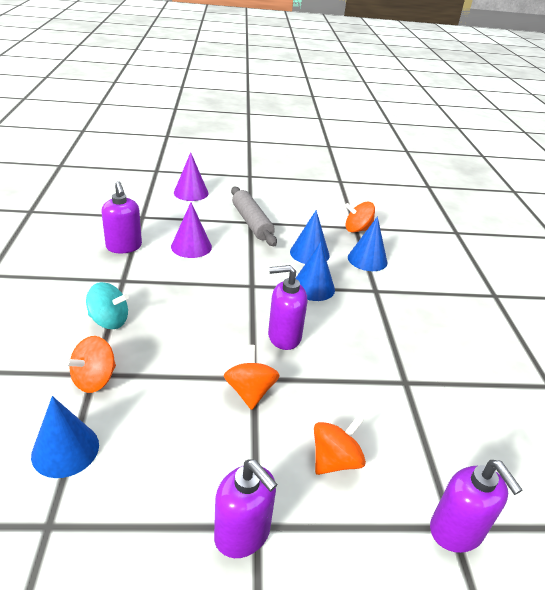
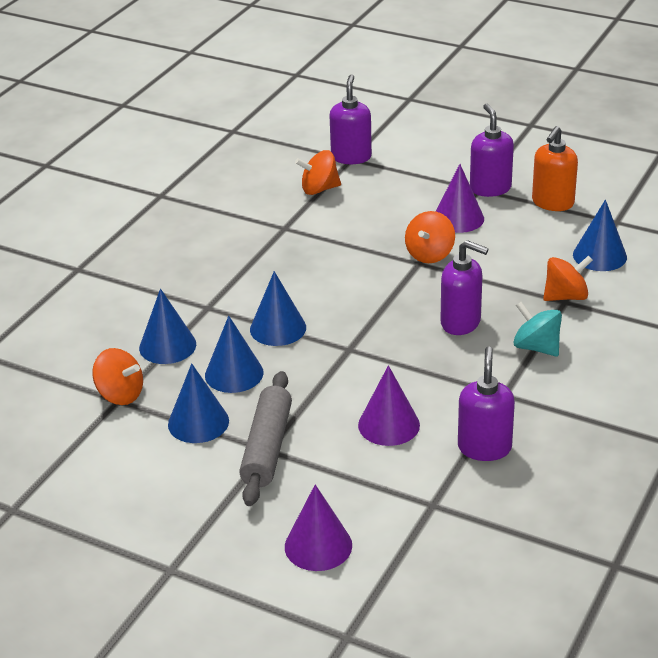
camera: 145 degrees left, 0 degrees up
purple soap dispenser [268,265,307,350] -> purple soap dispenser moved to [440,240,488,335]
orange spinning top [314,415,366,475] -> orange spinning top moved to [295,150,341,195]
none -> blue cone [168,363,229,443]
none -> purple cone [436,164,484,233]
none -> orange soap dispenser [532,126,578,211]

